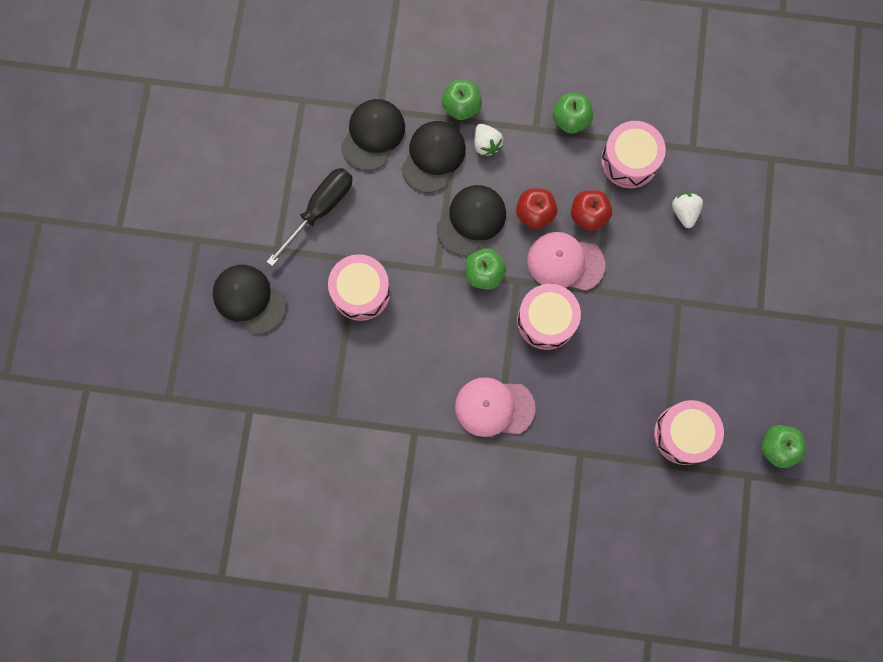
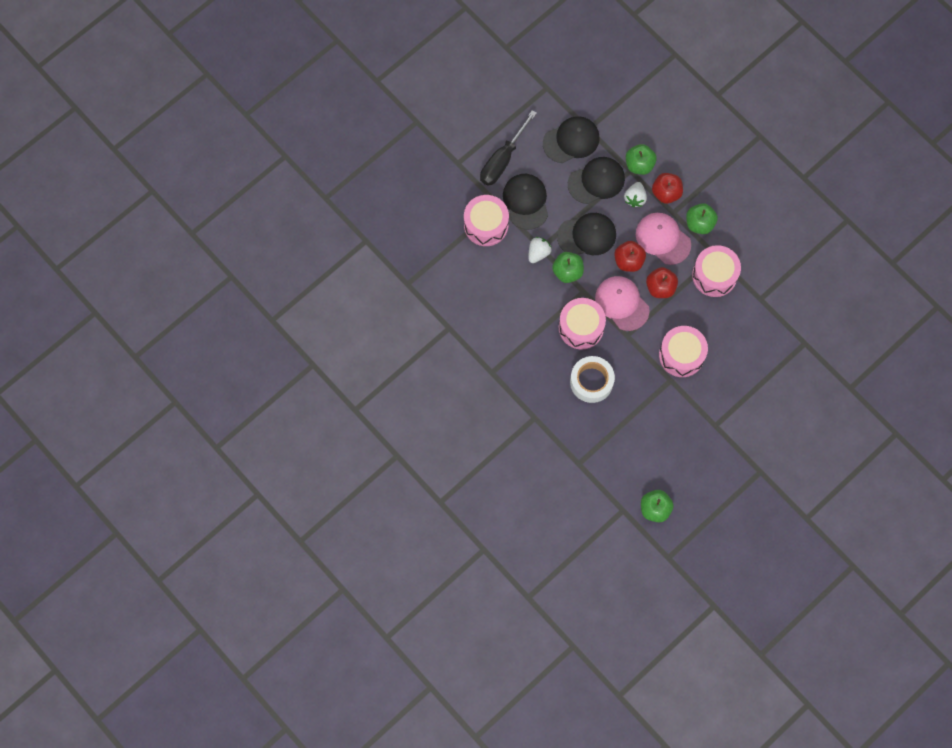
camera: 40 degrees right, 5 degrees down
black cap [213,265,286,334] -> black cap moved to [503,174,548,230]
black screwdriver [266,168,352,266] -> black screwdriver turned 135 degrees clockwise [480,110,537,186]
pink cap [455,377,535,437] -> pink cap moved to [636,213,691,265]
pink drum [654,400,724,465] -> pink drum moved to [659,326,708,377]
white strawberry [672,192,703,228] -> white strawberry moved to [528,237,552,263]
none -> white tape [570,356,615,403]
none -> red apple [652,173,683,204]

